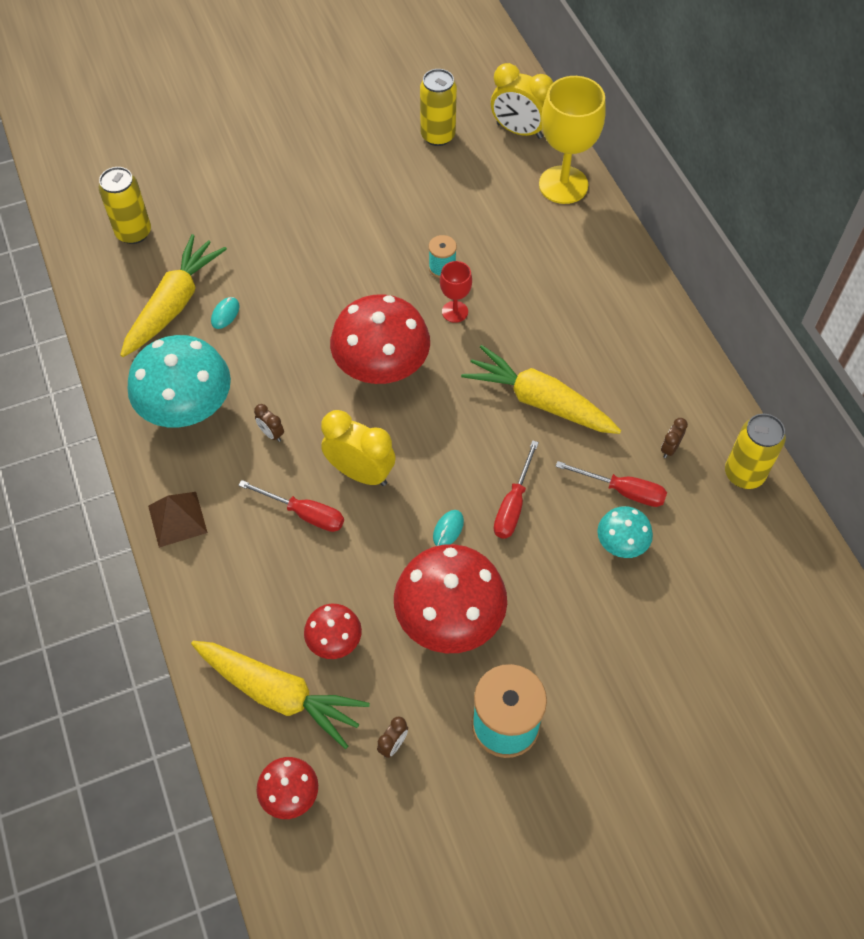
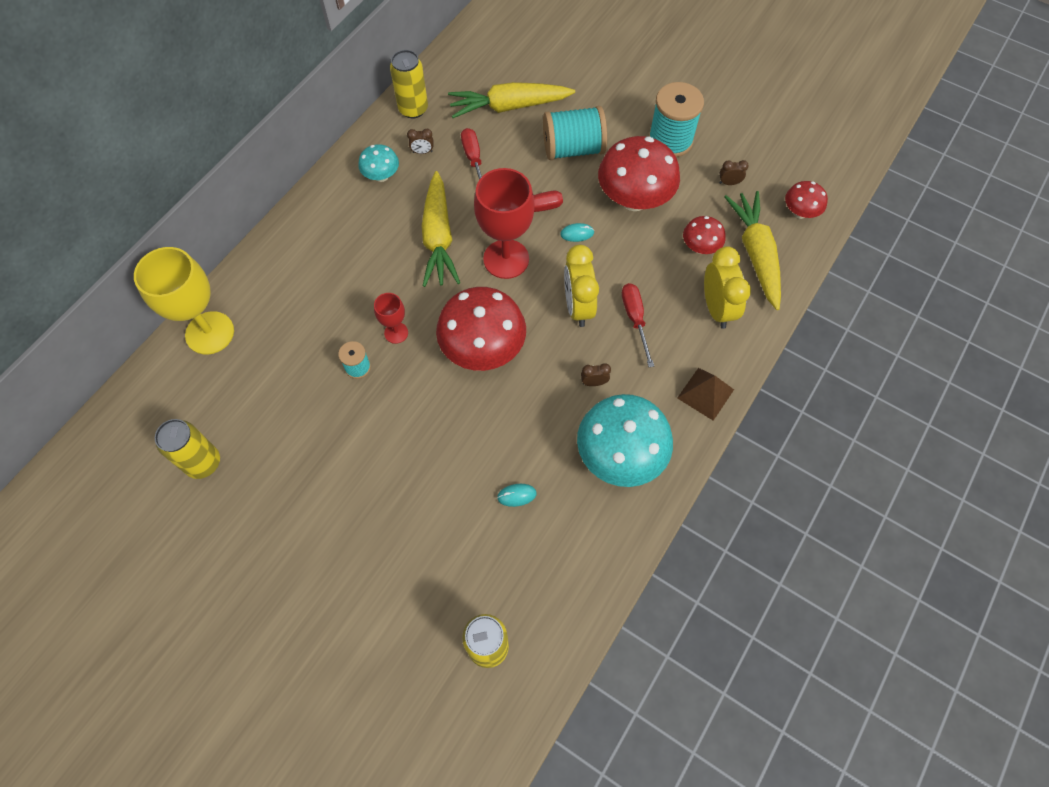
camera: 125 degrees left, 5 degrees up
yellow carrot [120,234,227,357] -> yellow carrot moved to [448,82,575,118]
brown clock [254,404,284,442] -> brown clock turned 105 degrees counterclockwise [581,363,611,386]
yellow clock [491,63,553,139] -> yellow clock moved to [704,246,751,329]
turquoise mushroom [597,506,653,558] -> turquoise mushroom moved to [358,144,399,182]
none -> red goblet [474,168,535,279]
none -> turquoise spool [543,106,607,160]

